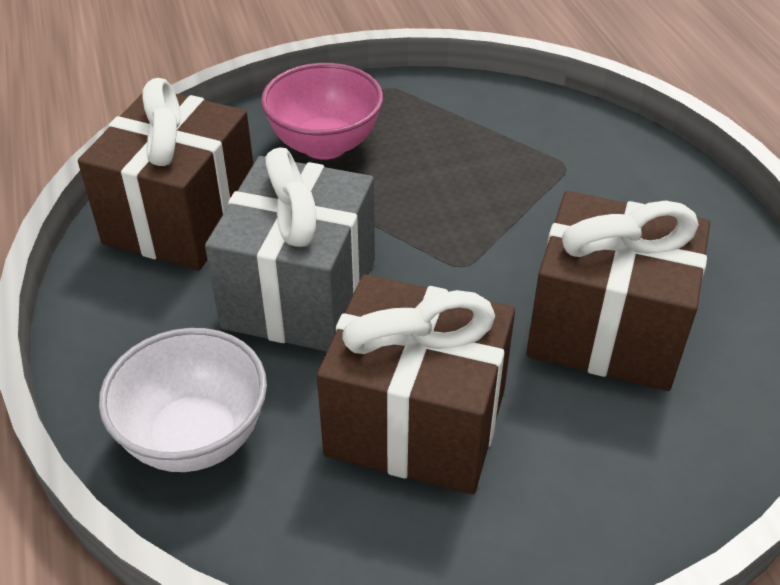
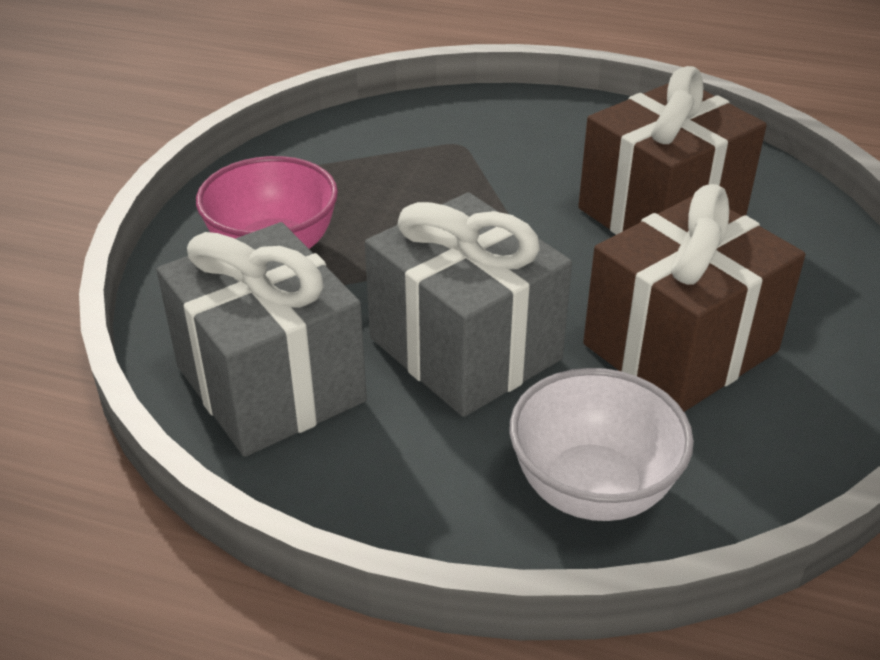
camera: 55 degrees left, 5 degrees down
brown gift [78,78,253,270] -> grey gift [157,222,367,457]

